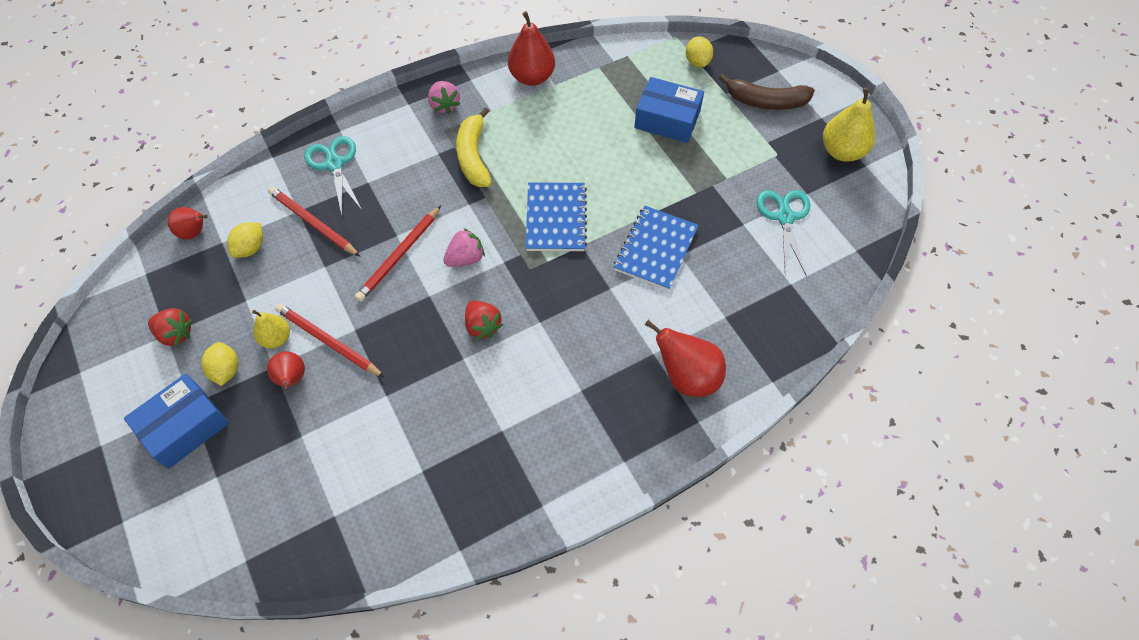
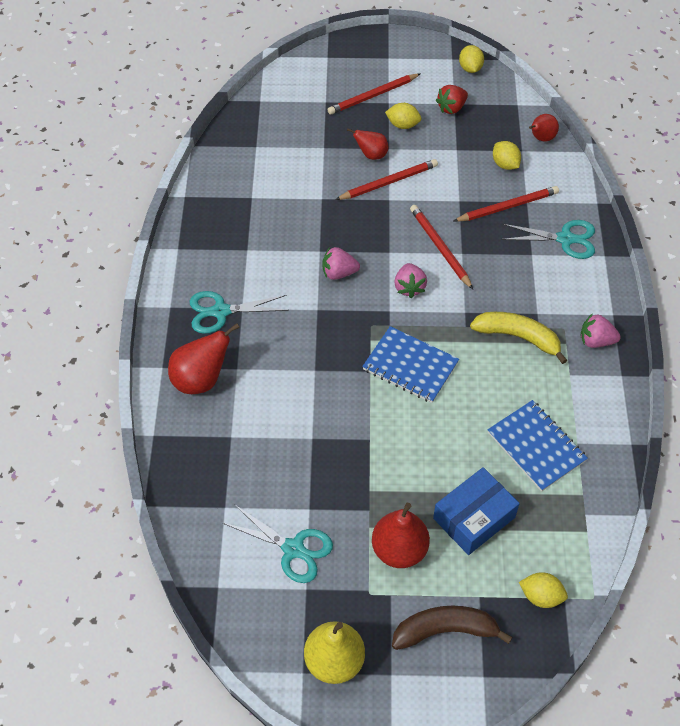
camera: 120 degrees right, 5 degrees down
blue box [124,373,229,469] -> red pencil [328,73,421,115]
yellow pear [252,310,290,349] -> none
red strawberry [465,301,503,340] -> pink strawberry [322,247,360,280]
red pear [508,11,555,86] -> red pear moved to [372,503,430,568]
blue notebook [614,206,699,291] -> blue notebook moved to [488,400,588,492]
brown banana [719,74,815,110] -> brown banana turned 45 degrees clockwise [392,606,512,650]
none -> turquoise scissors [190,291,289,334]
none -> yellow lemon [459,45,484,73]

